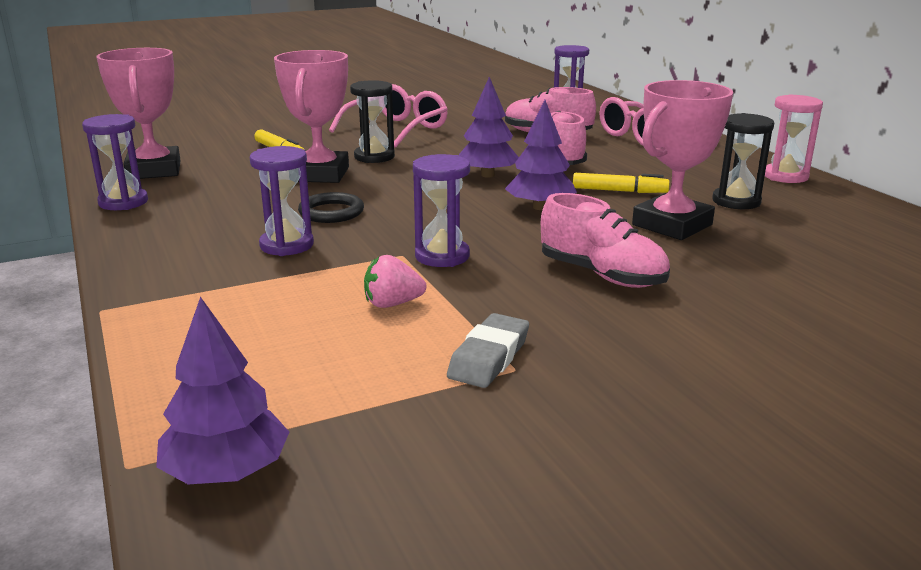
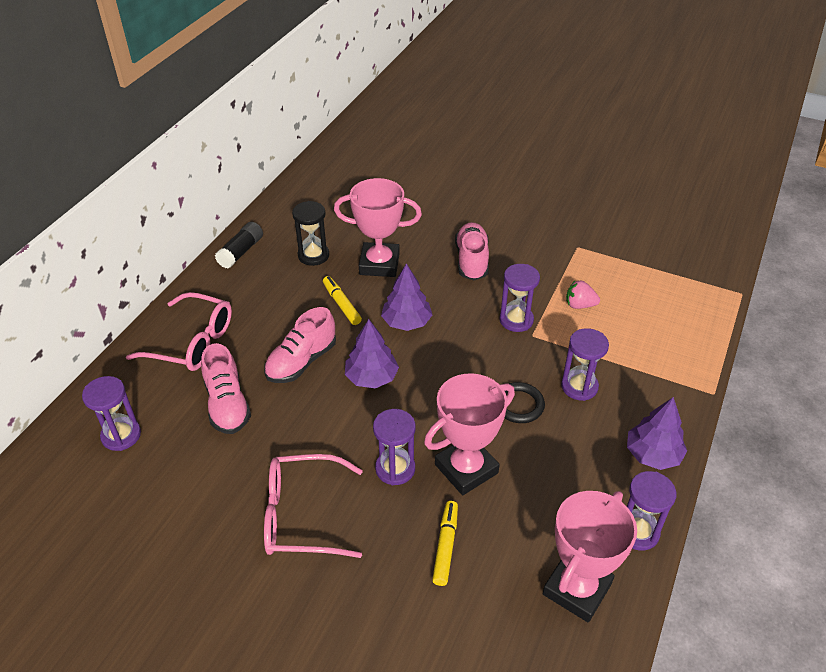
camera: 130 degrees left, 20 degrees up
purple tree [156,297,289,484] -> purple tree moved to [627,397,687,470]
black hourglass [350,80,395,163] -> purple hourglass [373,409,416,485]
pink strawberry [364,255,426,308] -> pink strawberry turned 150 degrees clockwise [566,281,600,309]
grey eraser [447,313,529,388] -> none
pink hourglass [765,94,823,183] -> black glue stick [215,222,263,269]

